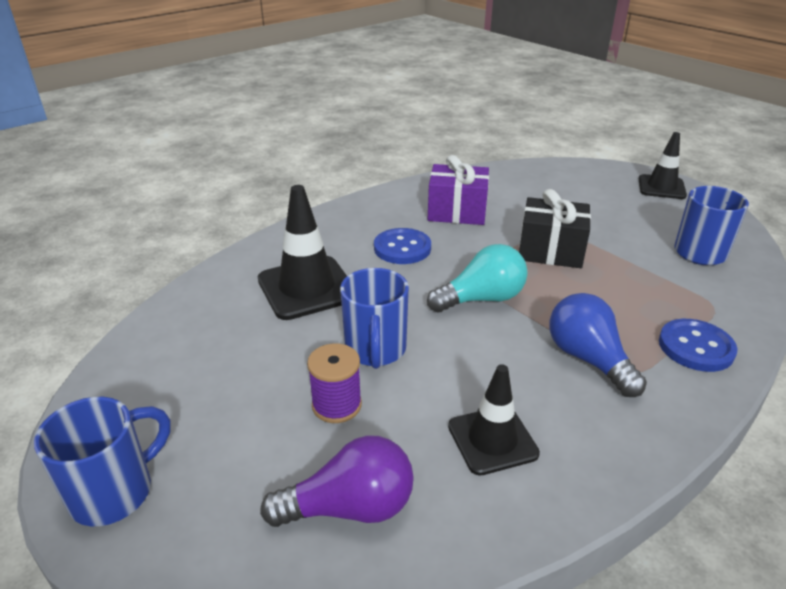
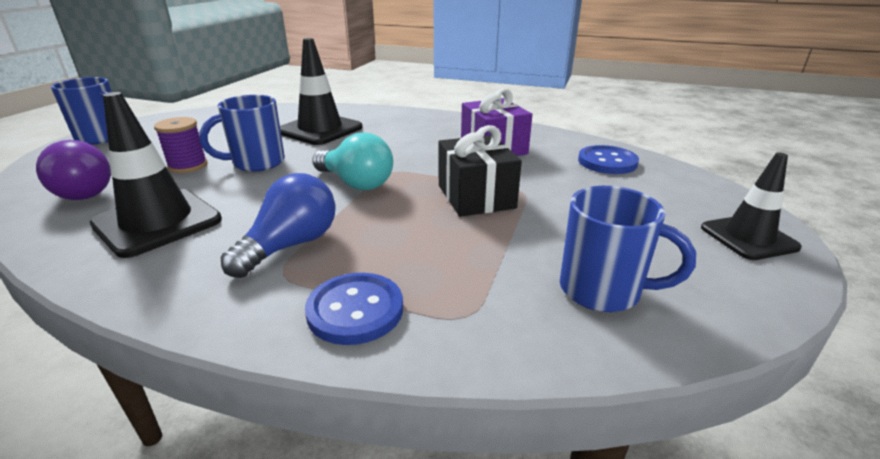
camera: 60 degrees right, 5 degrees down
blue button [374,228,431,264] -> blue button moved to [578,145,639,174]
black traffic cone [448,364,540,476] -> black traffic cone [90,92,222,258], size x1.52

